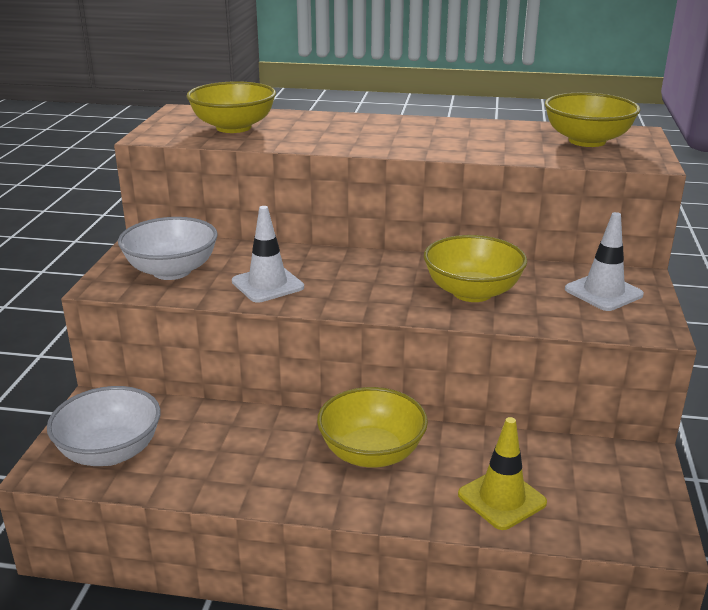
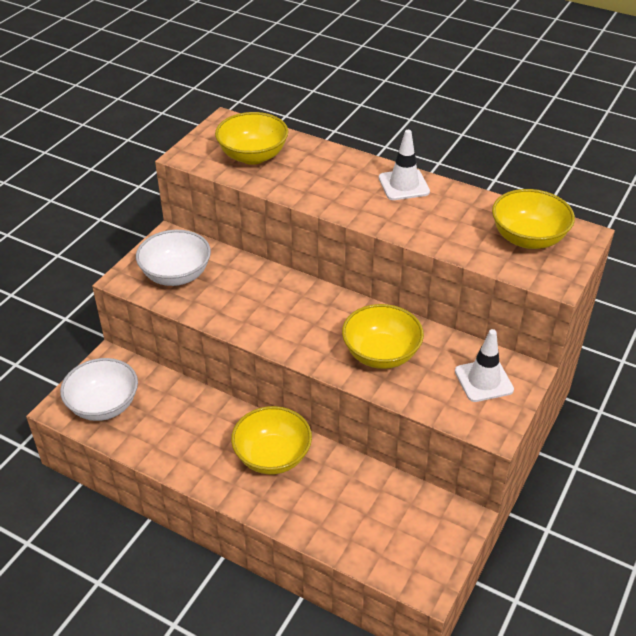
camera: 20 degrees right, 15 degrees up
white traffic cone [232,206,304,303] -> white traffic cone moved to [379,130,430,200]
yellow traffic cone [458,417,547,530] -> none

